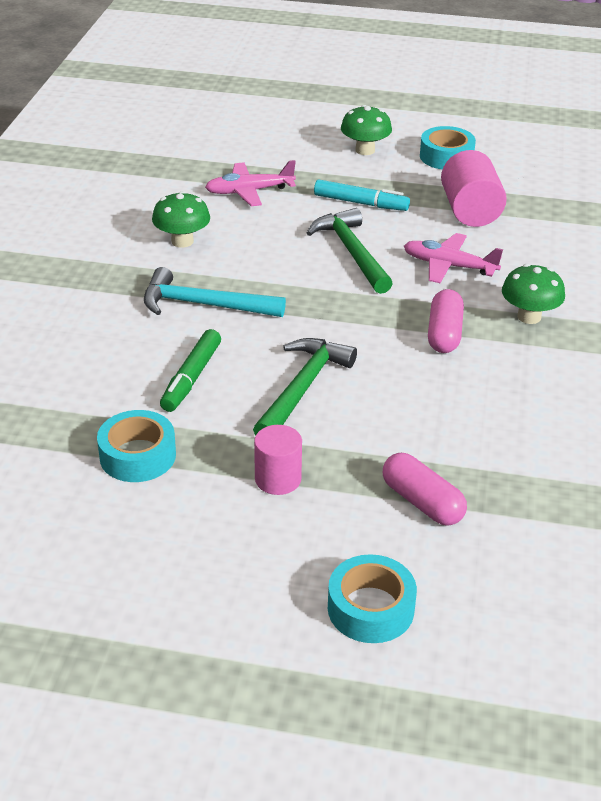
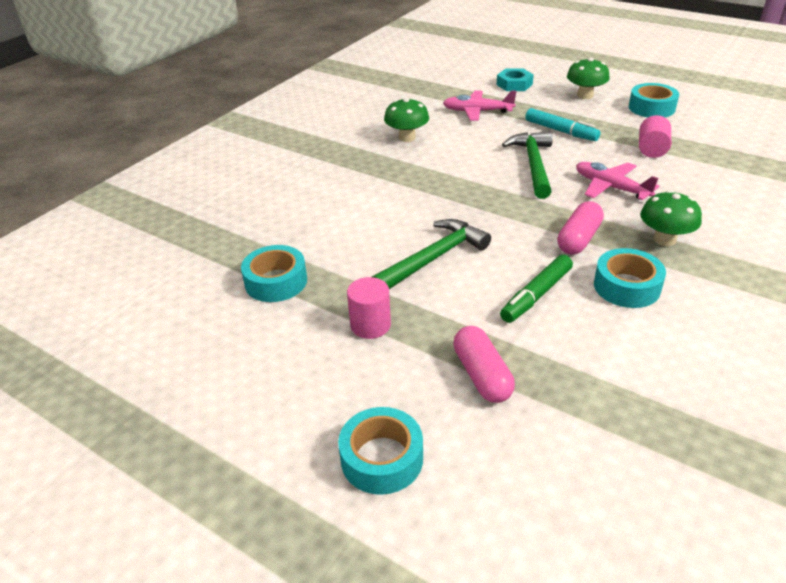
camera: 25 degrees right, 0 degrees up
turquoise hammer [144,267,286,317] -> none
green marker [160,329,221,412] -> green marker moved to [500,254,573,323]
pink cylinder [441,150,507,227] -> pink cylinder [639,115,671,158], size x0.65
none -> turquoise nut [497,68,534,91]
none -> turquoise tape [594,248,666,308]

